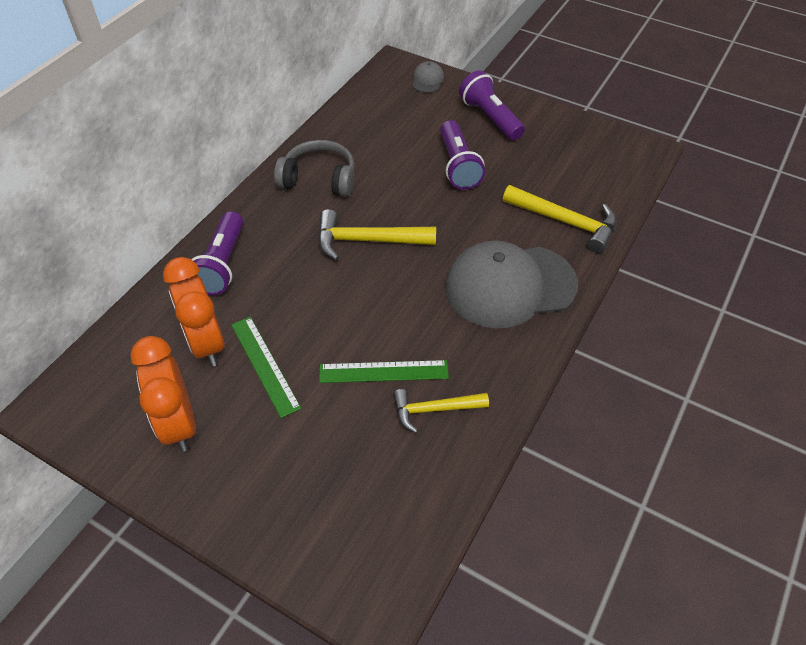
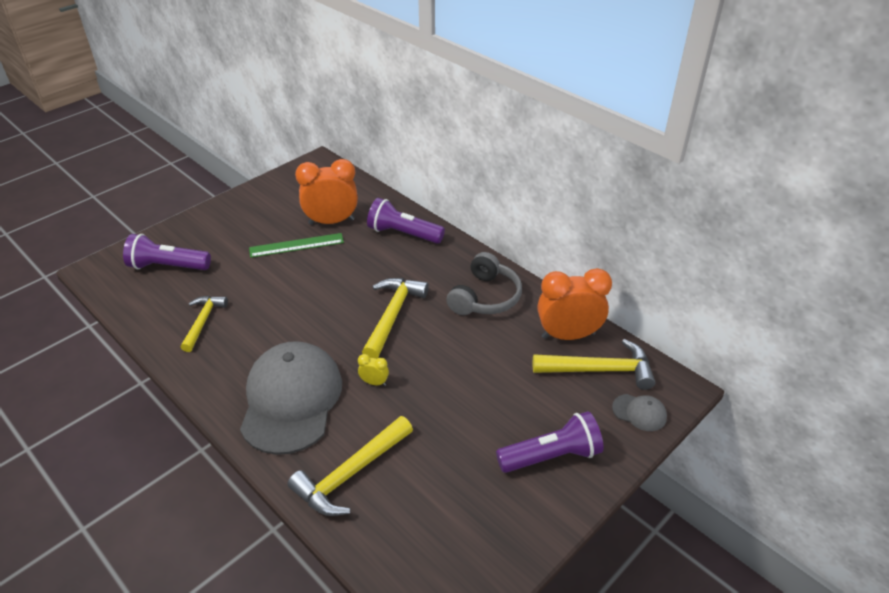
camera: 105 degrees right, 10 degrees down
orange clock [130,336,196,452] -> orange clock moved to [537,268,612,340]
green ruler [319,360,449,383] -> none
purple flashlight [440,120,485,190] -> purple flashlight moved to [123,234,211,270]
none -> yellow clock [358,354,389,386]
none -> yellow hammer [533,339,655,390]

